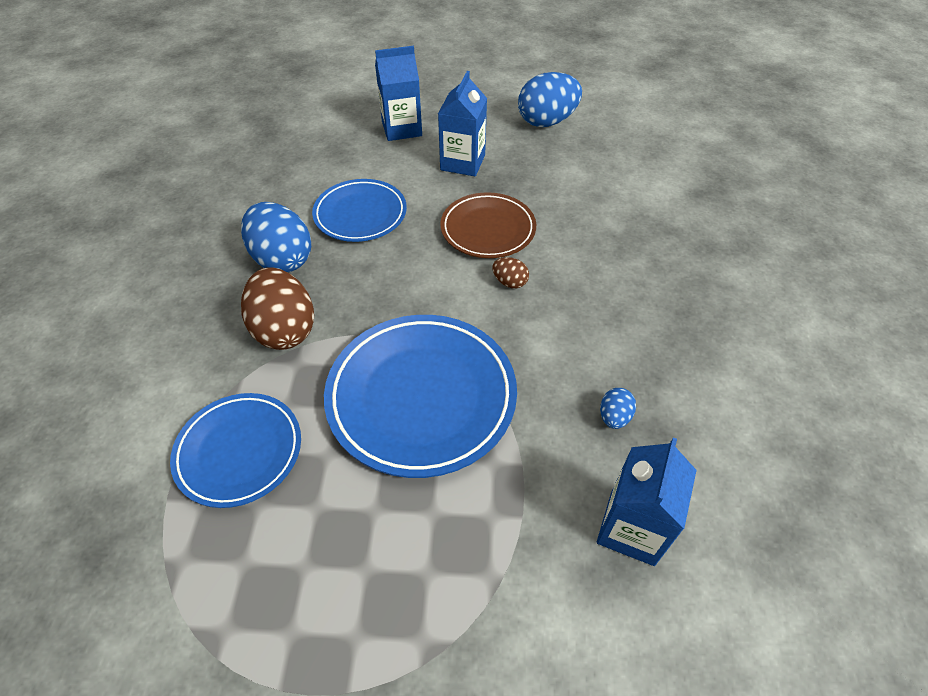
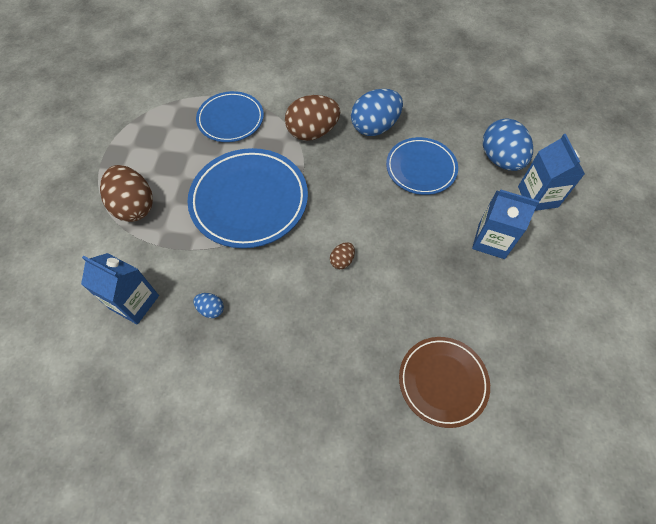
camera: 95 degrees right, 10 degrees up
brown plate [440,192,536,258] -> brown plate moved to [399,337,490,428]
blue egg [518,72,582,127] -> blue egg moved to [483,118,533,171]
none -> brown egg [100,165,153,222]

